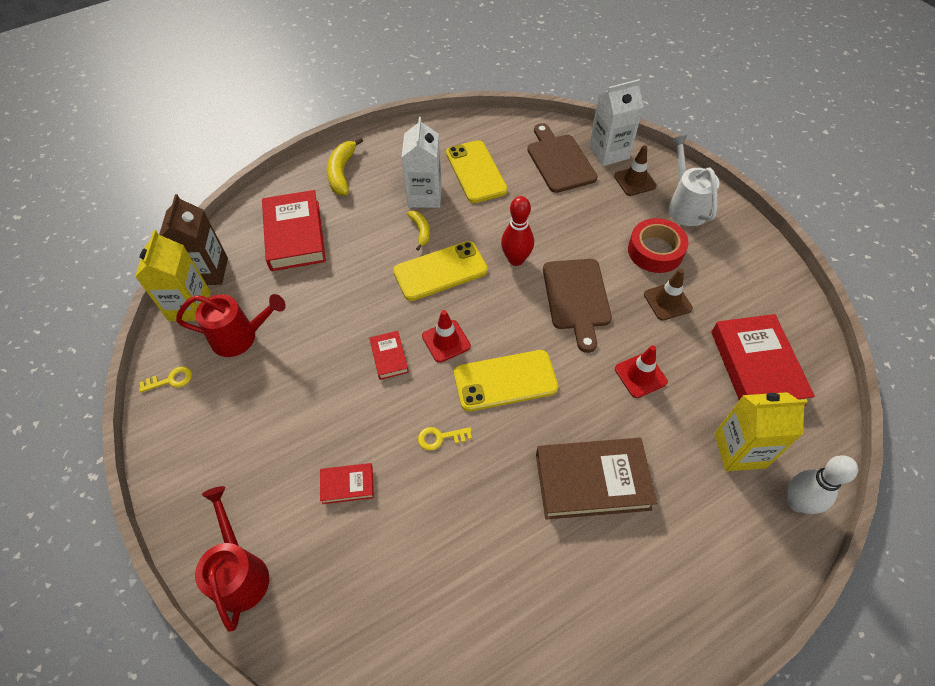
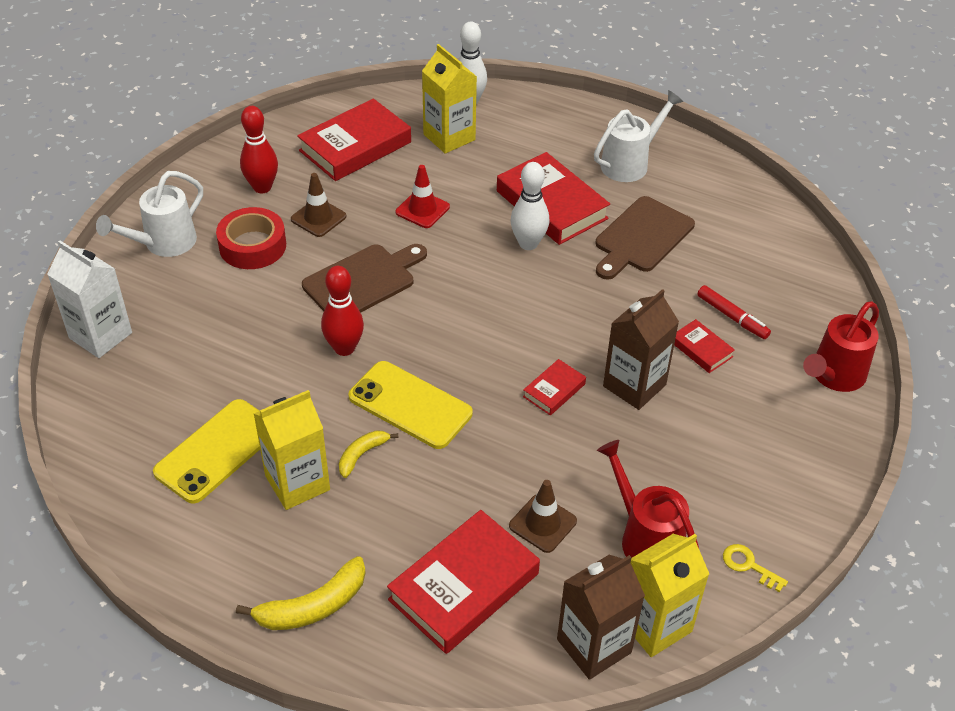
camera: 125 degrees left, 10 degrees down
white carton [401,117,442,208] -> yellow carton [254,390,330,510]
yellow key [418,427,472,451] -> none
red traffic cone [422,310,471,363] -> none
yellow phone [454,350,559,411] -> none
brown cutting board [527,123,598,193] -> brown cutting board moved to [595,196,695,280]
brown book [536,438,657,520] -> red book [497,152,610,245]
brown traffic cone [614,145,657,196] -> brown traffic cone moved to [509,480,577,553]
none -> red bowling pin [240,106,278,193]
none -> white bowling pin [510,162,550,250]
none -> white watering can [594,90,683,182]
none -> brown carton [603,289,679,410]
none -> red marker [697,285,771,339]

